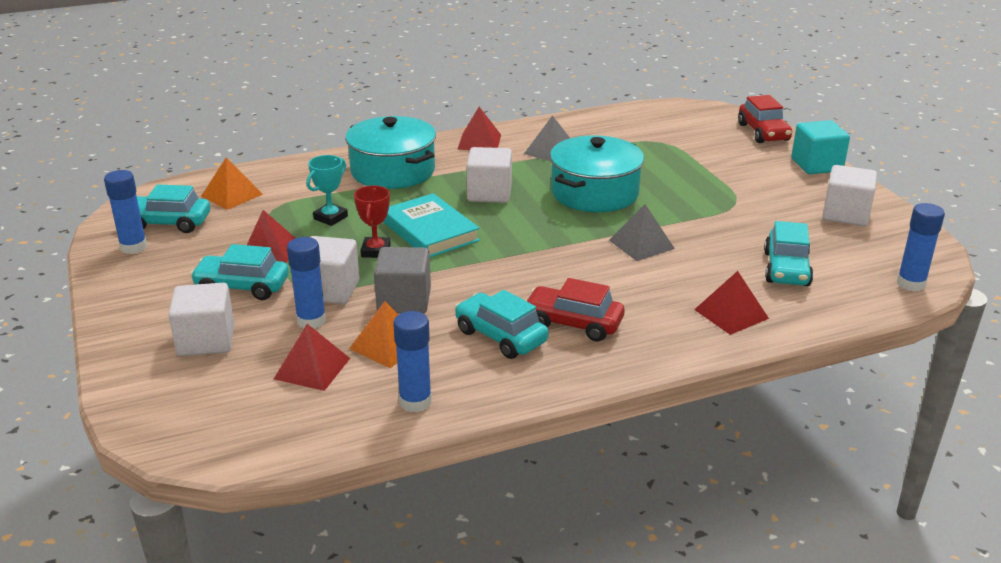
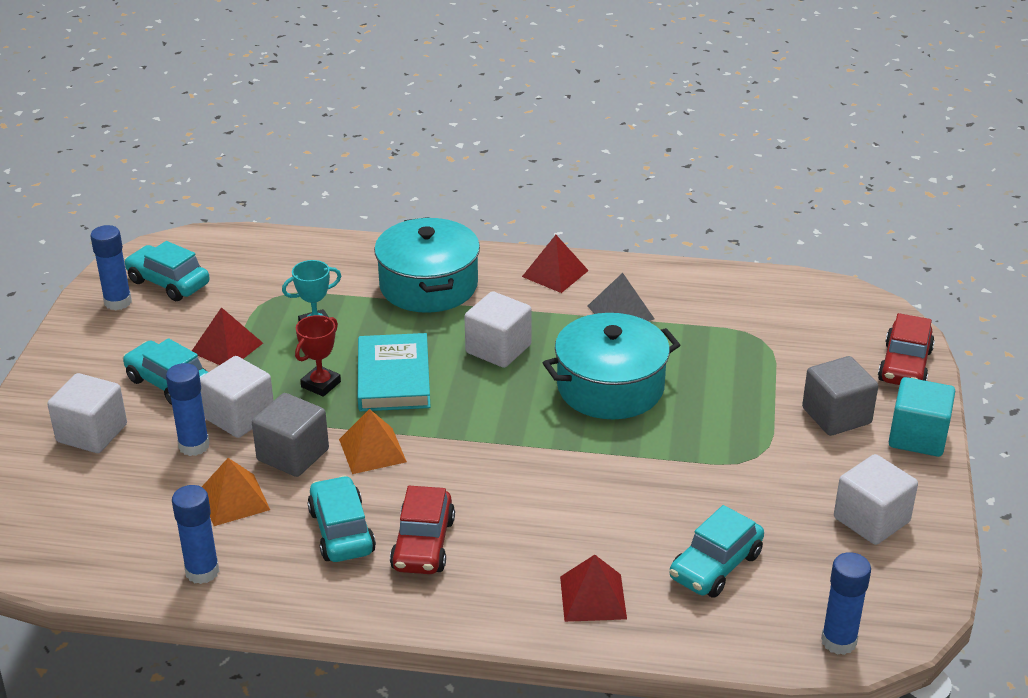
camera: 30 degrees right, 5 degrees up
orange pyramid [201,157,263,210] -> orange pyramid moved to [339,409,407,474]
red pyramid [274,324,350,391] -> none
red car [525,278,624,341] -> red car turned 135 degrees counterclockwise [390,486,455,574]
grey pyramid [609,205,675,261] -> none
none -> grey cube [802,356,878,436]

